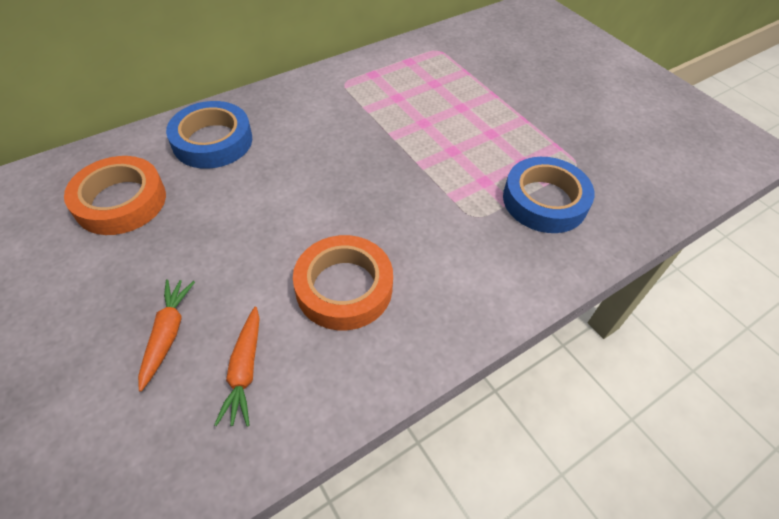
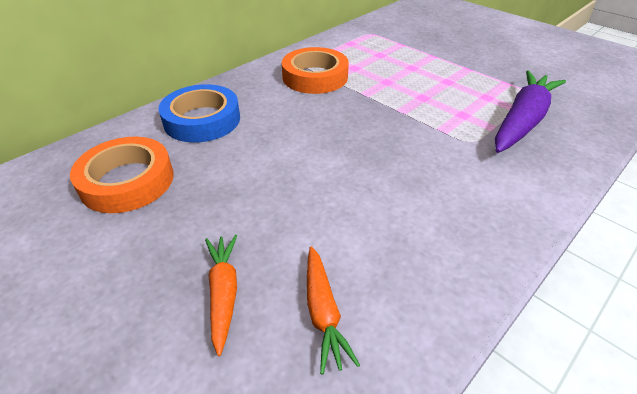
camera: 10 degrees left, 10 degrees down
orange tape [293,235,393,330] -> orange tape moved to [282,47,349,94]
blue tape [503,157,595,233] -> purple carrot [495,70,566,153]

